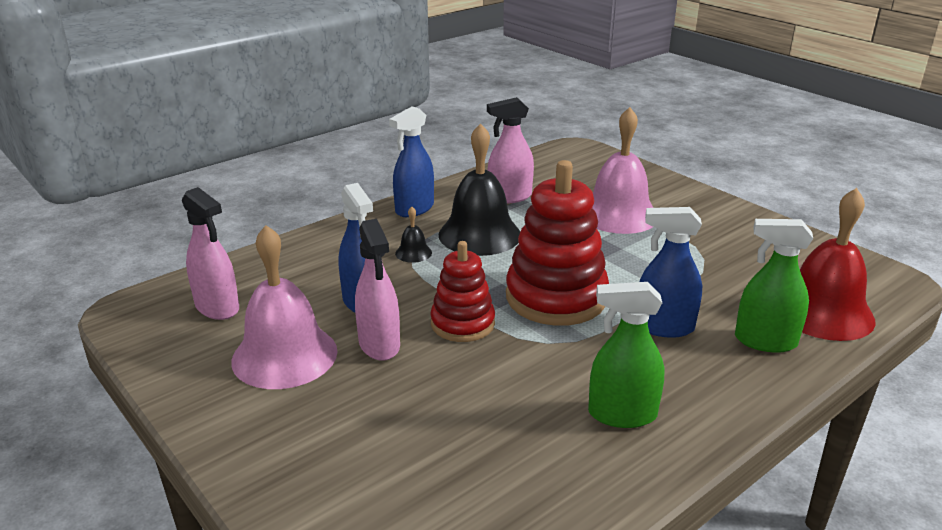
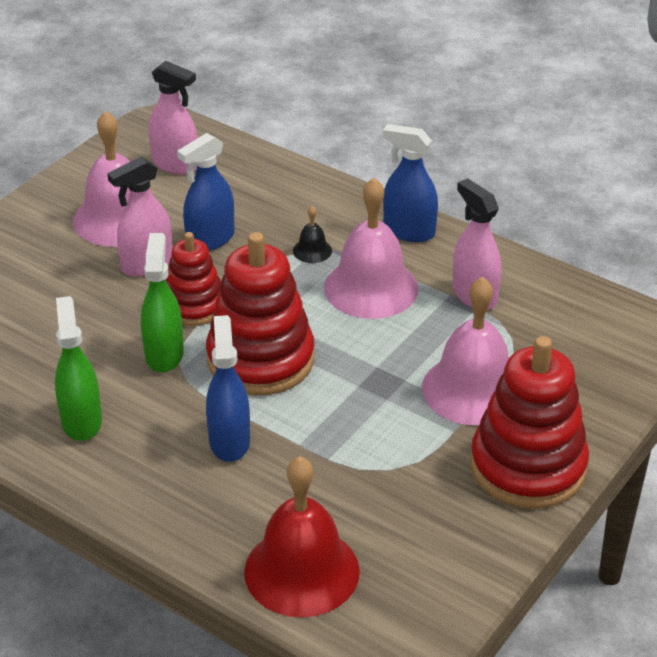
camera: 75 degrees right, 10 degrees up
pink spray bottle [182,187,239,320] -> pink spray bottle turned 90 degrees counterclockwise [149,61,198,175]
black bell [438,123,520,256] -> pink bell [324,178,419,319]
green spray bottle [735,219,813,353] -> green spray bottle moved to [141,233,184,373]
none -> red stacking toy [471,336,589,509]

